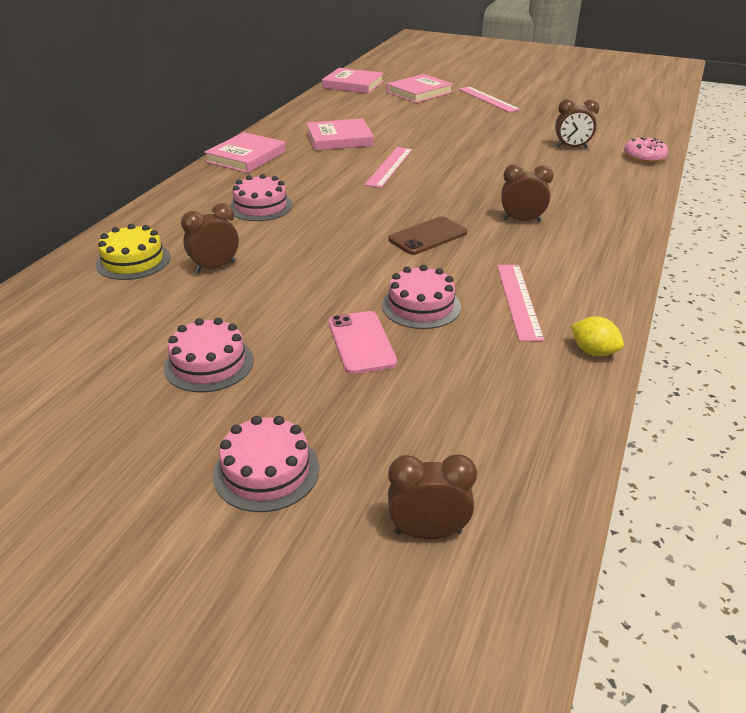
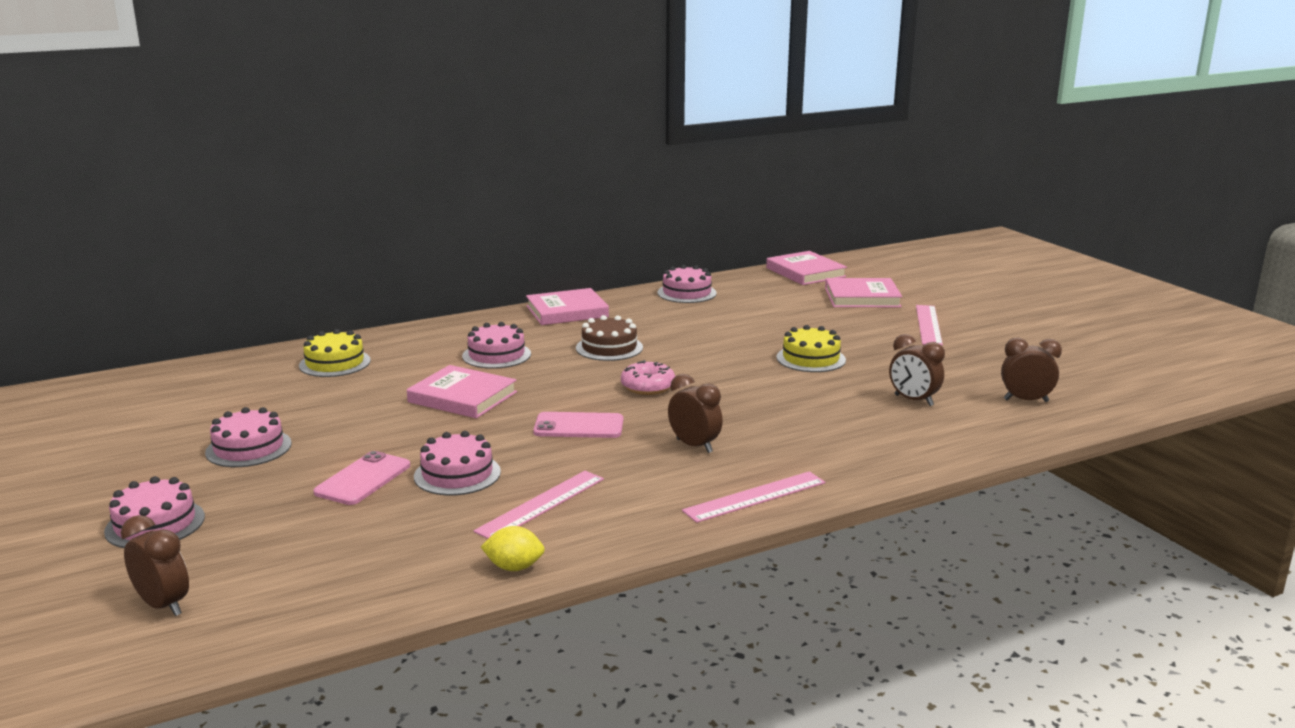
camera: 40 degrees right, 15 degrees down
brown clock [181,203,239,273] -> brown clock moved to [1001,338,1062,402]
pink book [306,118,374,151] -> pink book moved to [407,365,517,418]
pink ruler [364,147,412,188] -> pink ruler moved to [682,471,825,523]
brown phone [388,216,467,255] -> pink phone [533,412,623,438]
yellow lemon [571,317,624,356] -> yellow lemon turned 75 degrees counterclockwise [481,526,545,571]
pink donut [624,137,668,163] -> pink donut moved to [621,360,675,395]
none -> brown cake [576,315,643,361]
none -> pink cake [657,265,717,303]
none -> yellow cake [776,325,846,372]

